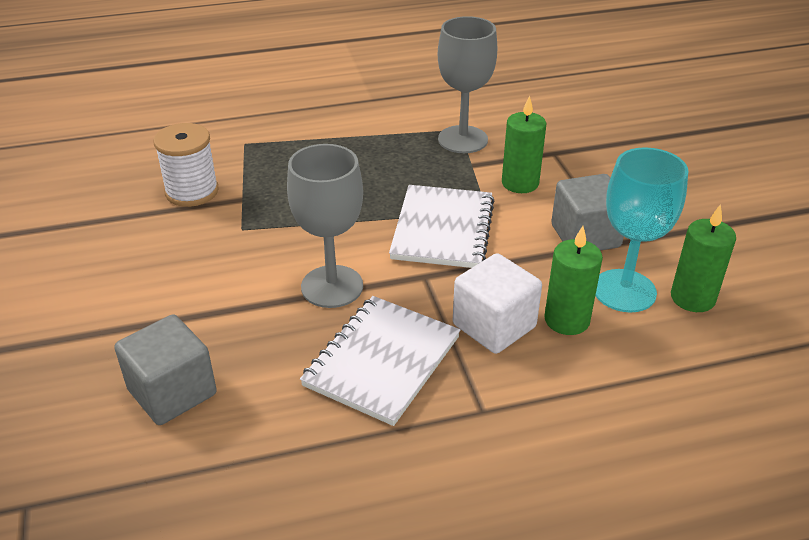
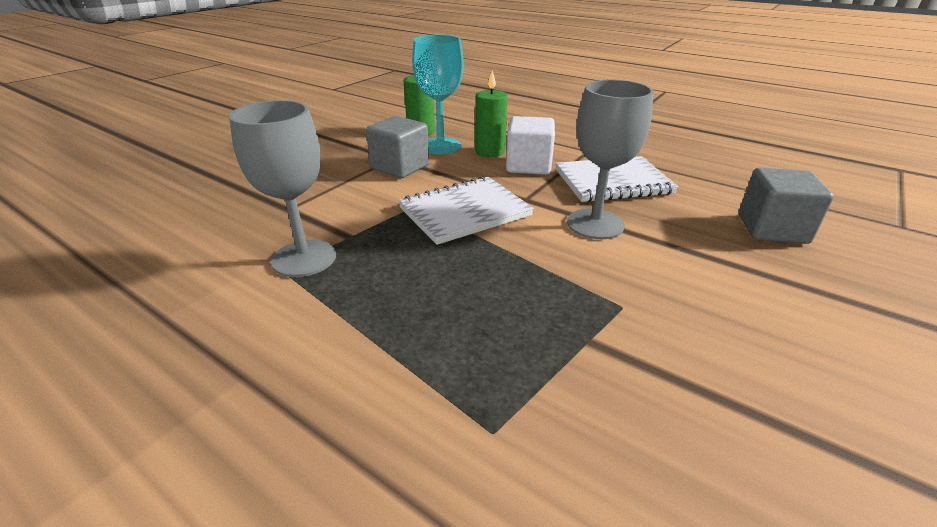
camera: 130 degrees left, 5 degrees down
white spool [153,123,219,207] -> none
green candle [502,95,546,193] -> none

